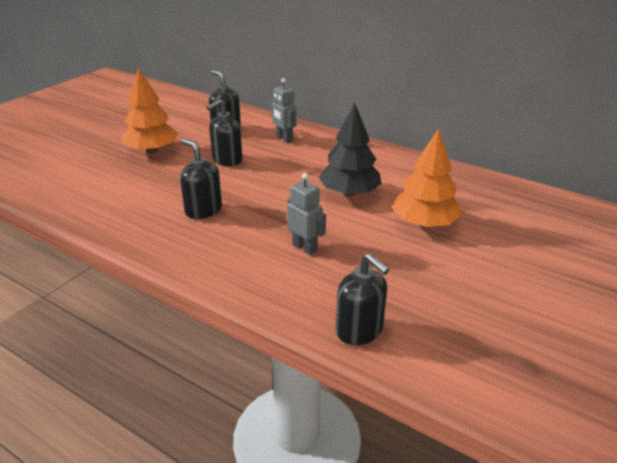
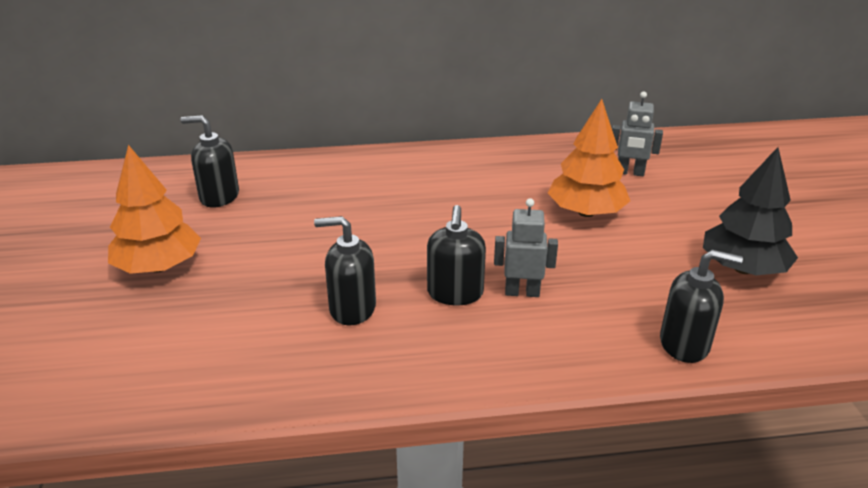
camera: 40 degrees left, 0 degrees up
black soap dispenser [206,99,243,166] -> black soap dispenser moved to [427,205,486,305]
grey robot [271,78,297,143] -> grey robot moved to [612,91,663,176]
black tree [318,103,382,197] -> black tree moved to [703,147,798,275]

